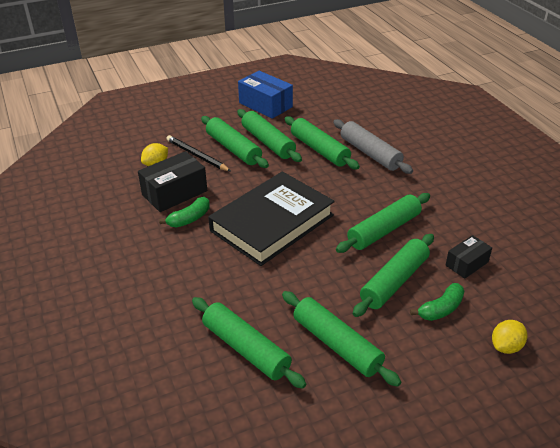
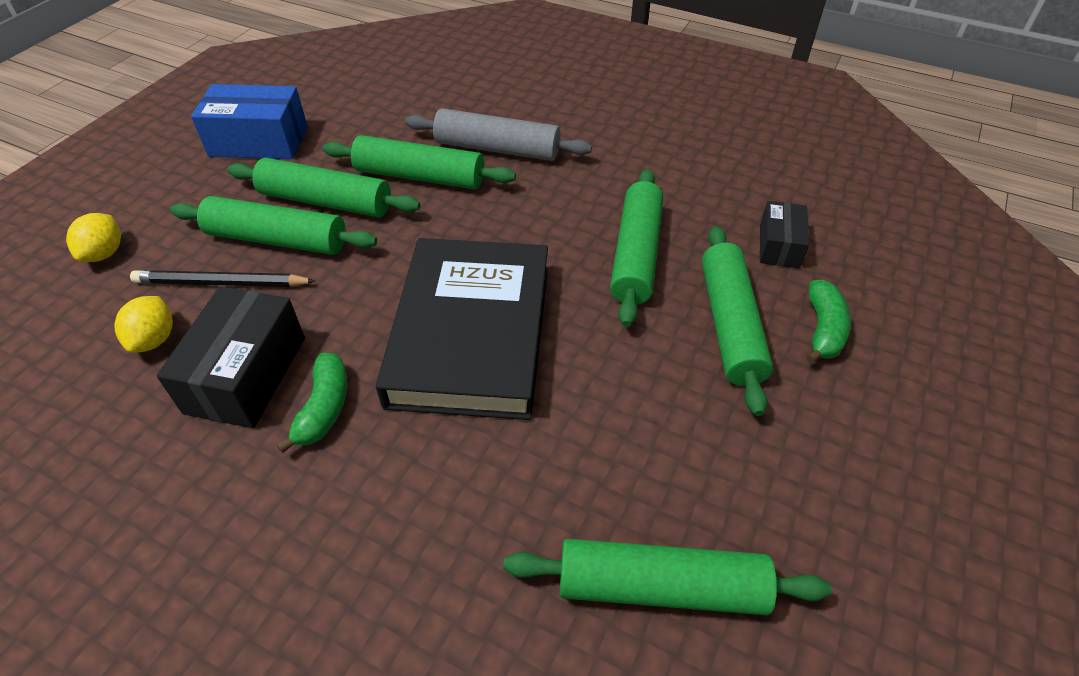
camera: 40 degrees left, 10 degrees up
green rolling pin [282,291,401,387] -> none
yellow lemon [492,320,527,354] -> yellow lemon moved to [66,213,121,262]

